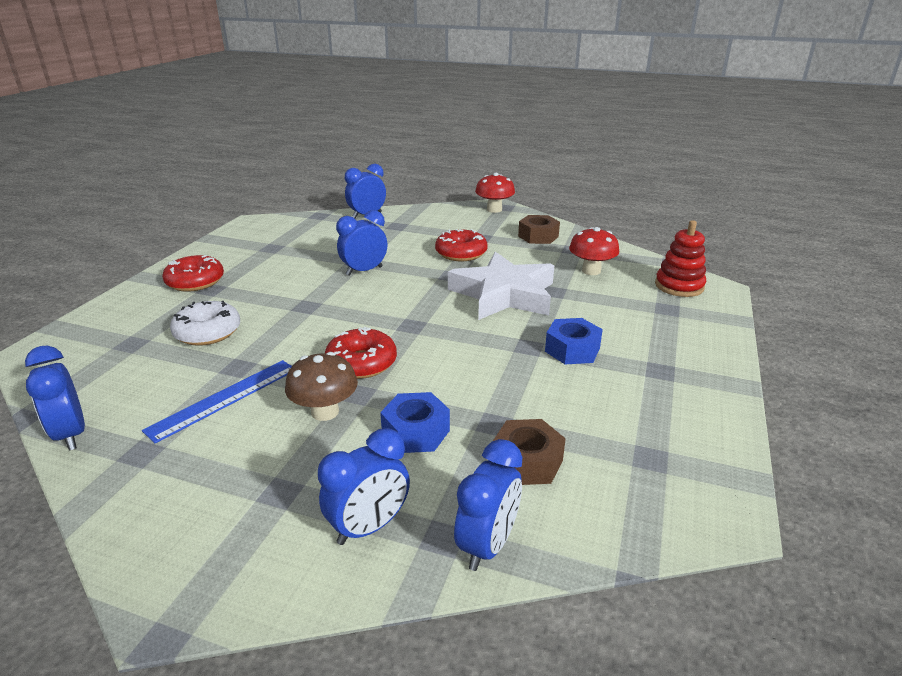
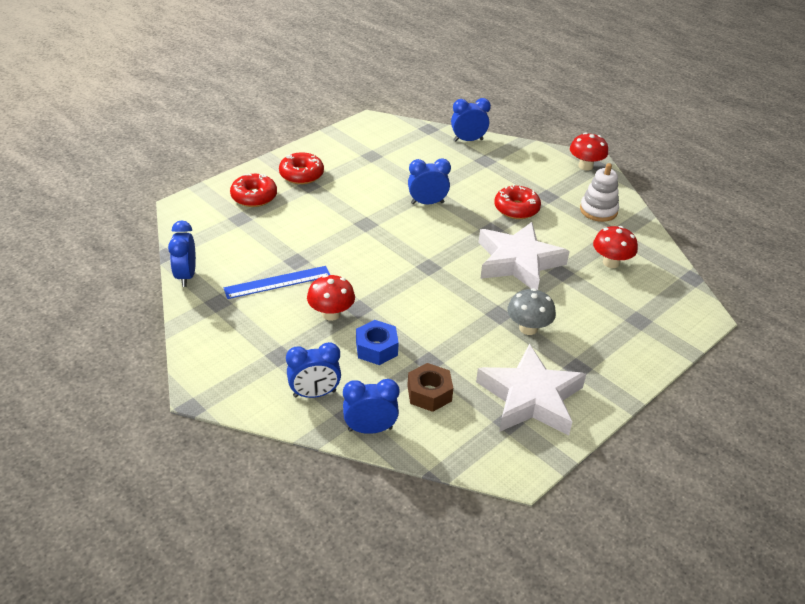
camera: 25 degrees right, 10 degrees up
white donut [170,301,240,346] -> none
brown mushroom [285,352,358,421] -> red mushroom [307,275,355,321]
red donut [325,327,397,379] -> red donut moved to [230,174,277,207]
blue clock [454,439,522,571] -> blue clock turned 150 degrees counterclockwise [343,379,399,434]
brown nut [518,215,560,244] -> white stacking toy [580,163,619,222]
blue nut [545,318,603,364] -> grey mushroom [507,288,556,335]
red stacking toy [655,220,706,297] -> none
none -> white star [476,344,586,435]

